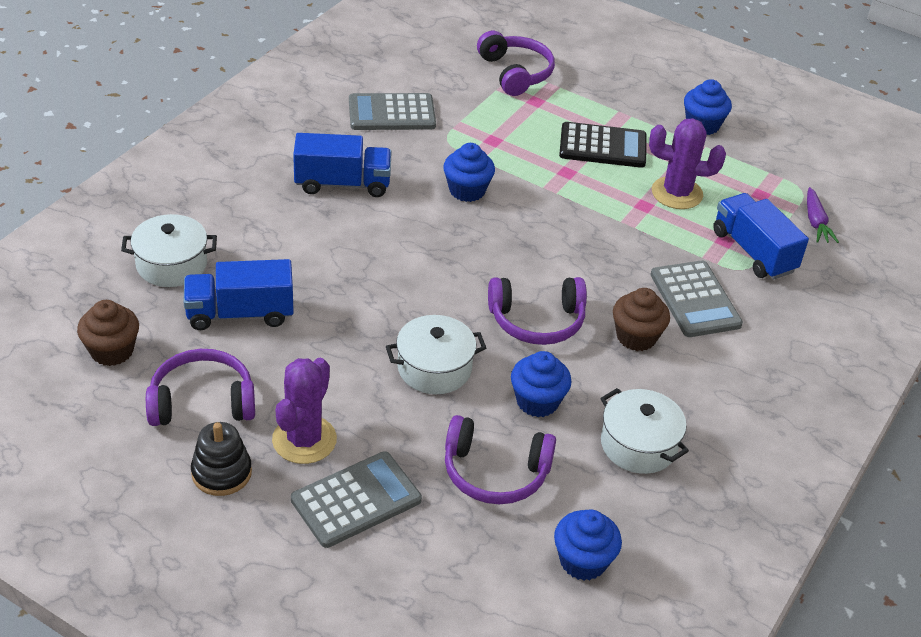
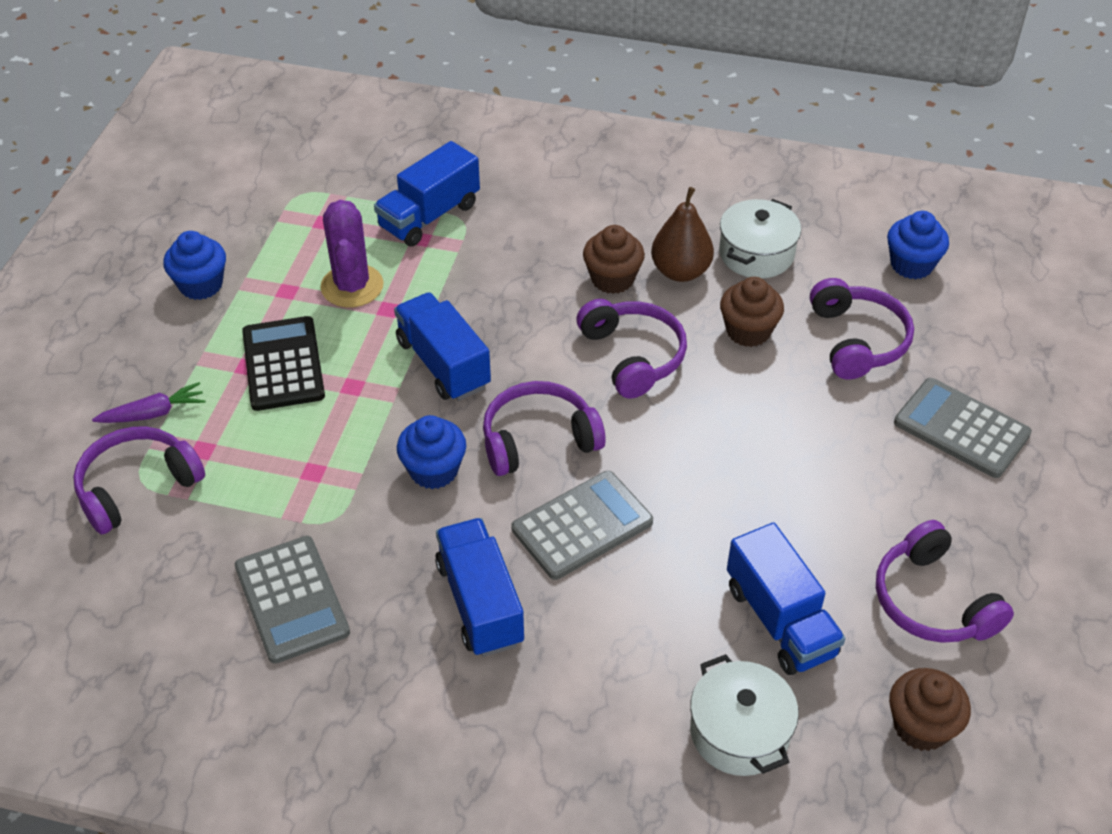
camera: 105 degrees left, 5 degrees up
black stacking toy [191,422,252,496] -> none
purple cactus [272,358,337,464] -> none
white pot [386,315,486,394] -> none
blue cupcake [511,351,572,417] -> brown cupcake [720,277,784,347]
grey calculator [650,260,743,337] -> grey calculator moved to [511,471,653,580]
purple carrot [807,187,839,243] -> purple carrot moved to [92,382,205,423]
none -> blue truck [394,292,491,401]
none -> purple headphones [483,381,606,476]
none -> brown pear [651,187,714,282]

